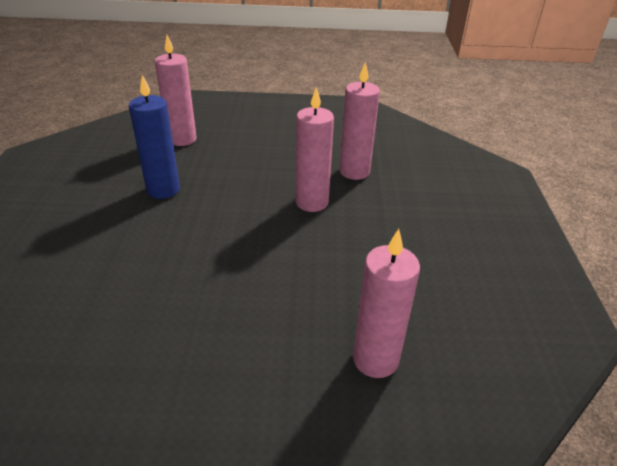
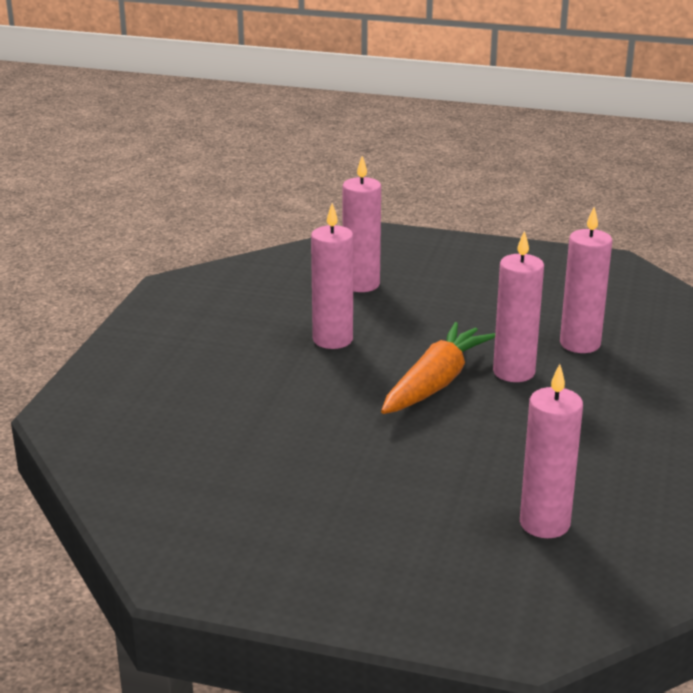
camera: 15 degrees right, 10 degrees down
blue candle [129,75,180,199] -> pink candle [311,203,353,349]
none -> orange carrot [381,322,495,414]

